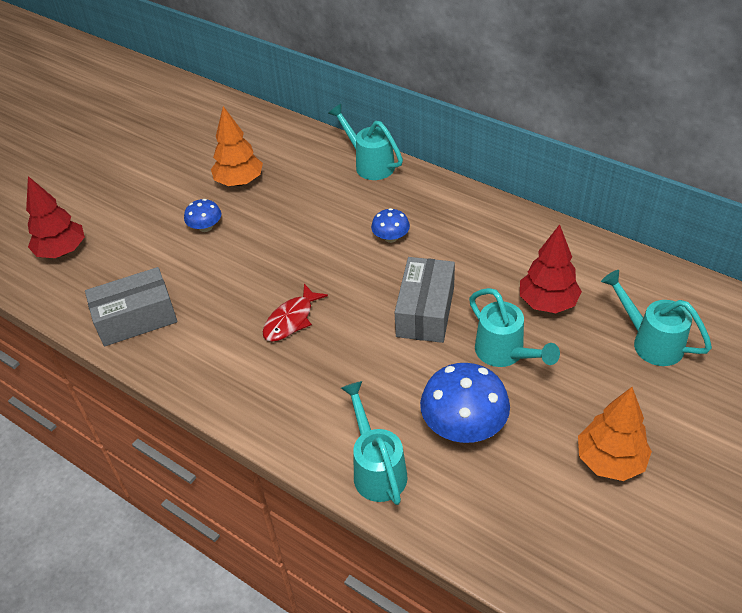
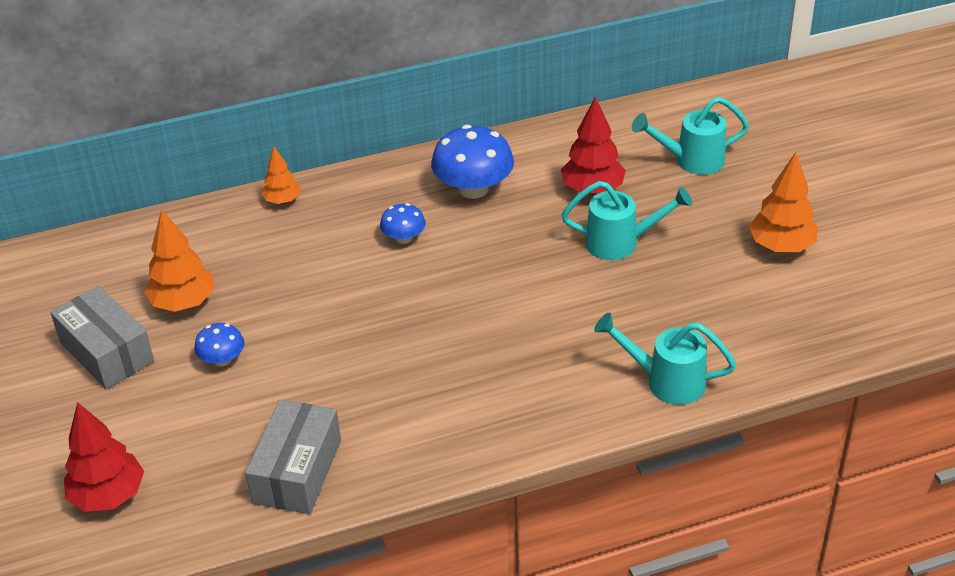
camera: 55 degrees left, 5 degrees down
red fish [263,284,328,342] -> none
turquoise watering can [328,104,403,180] -> orange tree [261,147,300,204]
grey box [395,257,455,343] -> grey box moved to [50,286,154,389]
blue mushroom [420,363,510,443] -> blue mushroom moved to [431,125,514,199]

